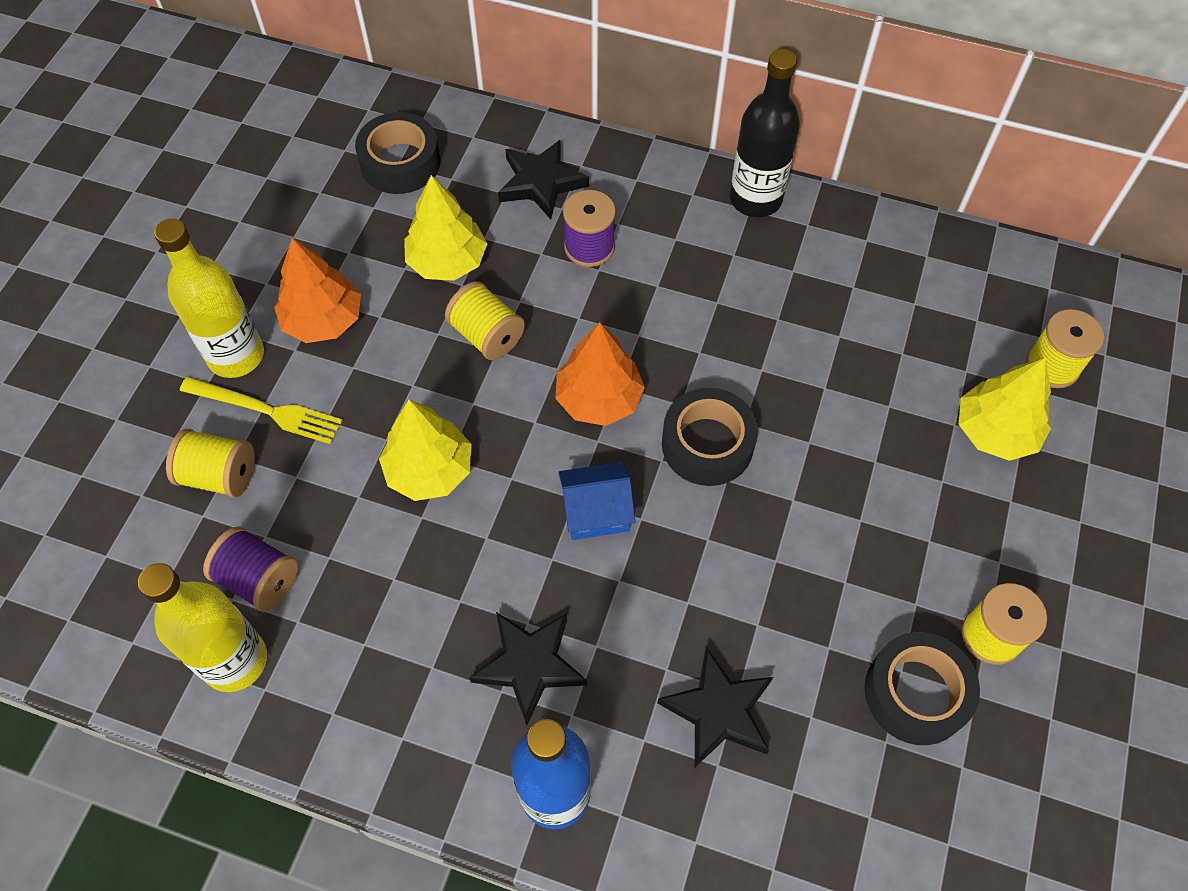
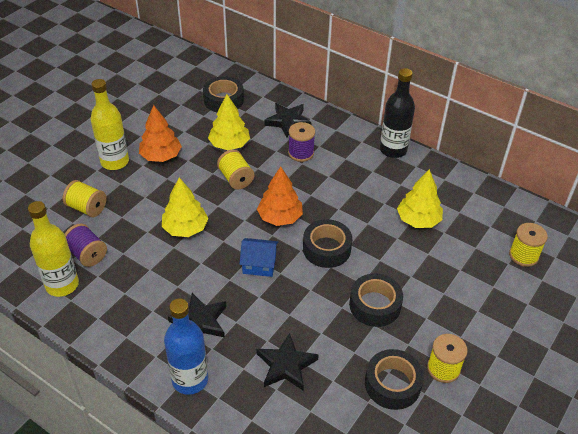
camera: 15 degrees right, 15 degrees down
yellow fork [180,377,343,444] -> none
yellow tree [959,357,1051,461] -> yellow tree moved to [397,169,443,228]
none -> black tape [349,273,403,327]

